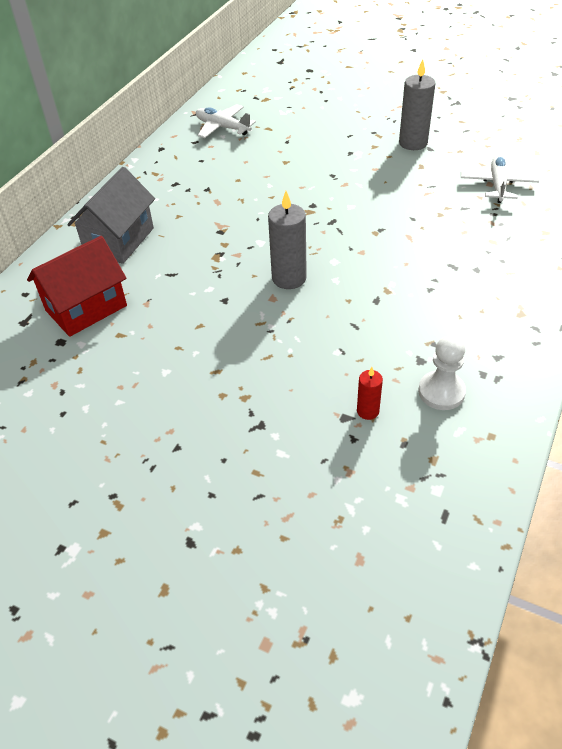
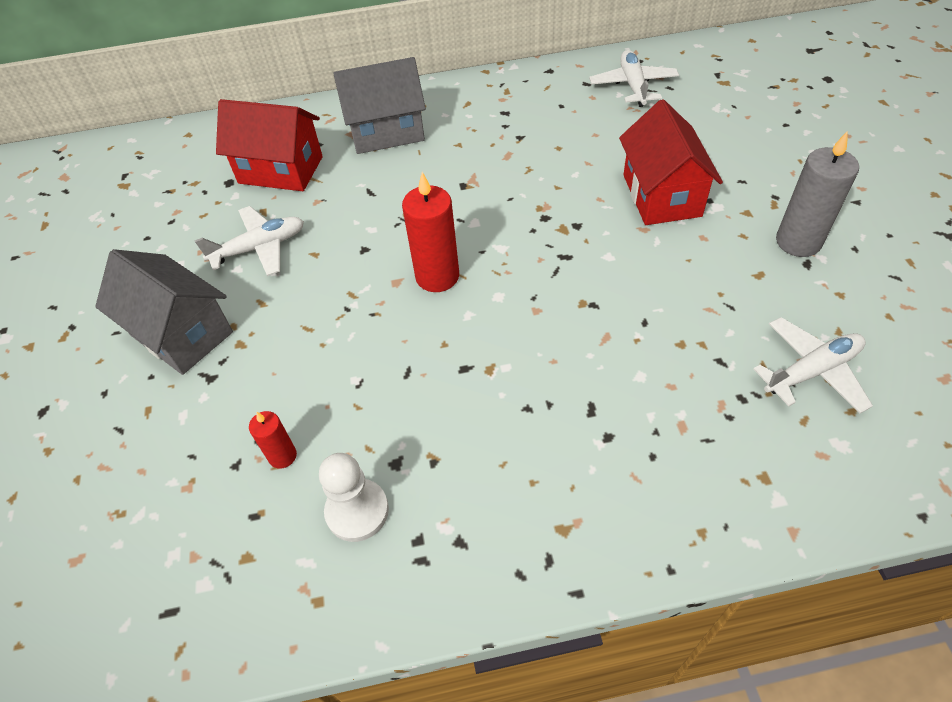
camera: 55 degrees right, 5 degrees up
grey candle [268,191,307,289] -> red candle [402,172,459,292]
none -> grey house [95,249,233,375]
none -> white plane [194,206,304,276]
none -> red house [619,99,723,225]

